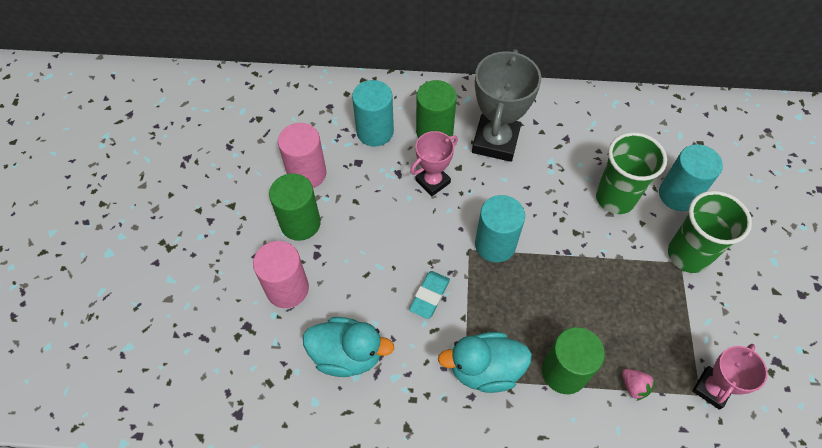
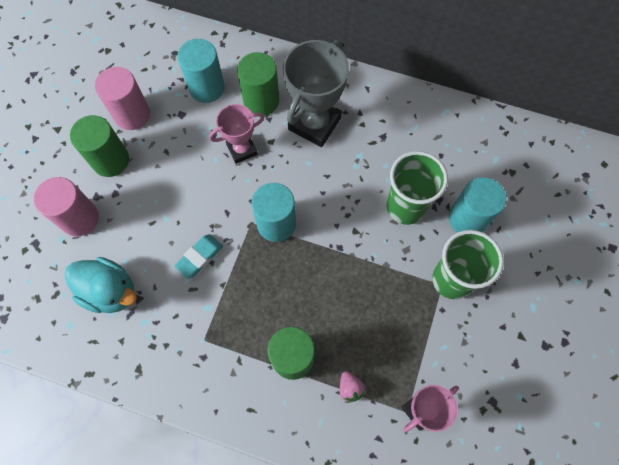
camera: 15 degrees right, 10 degrees up
turquoise duck [438,332,532,393] -> none

